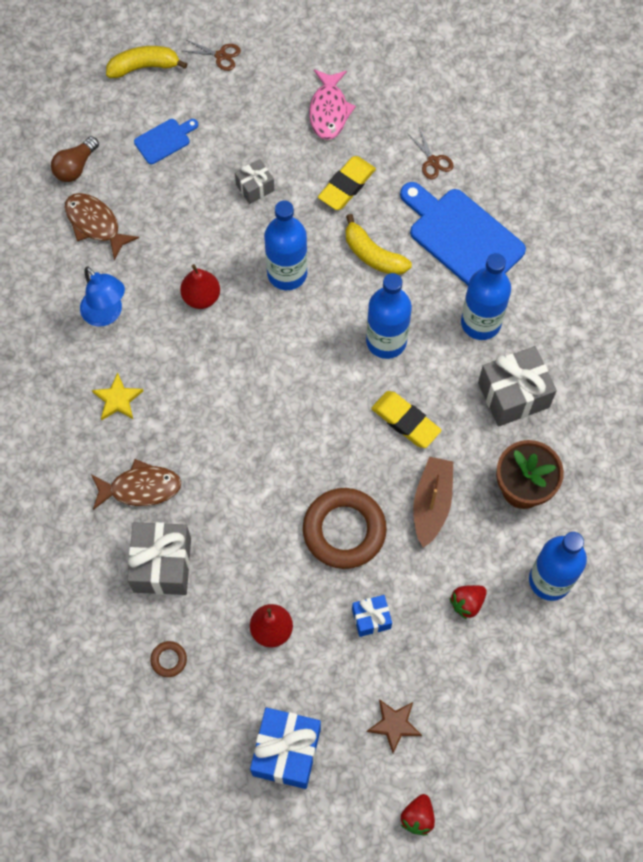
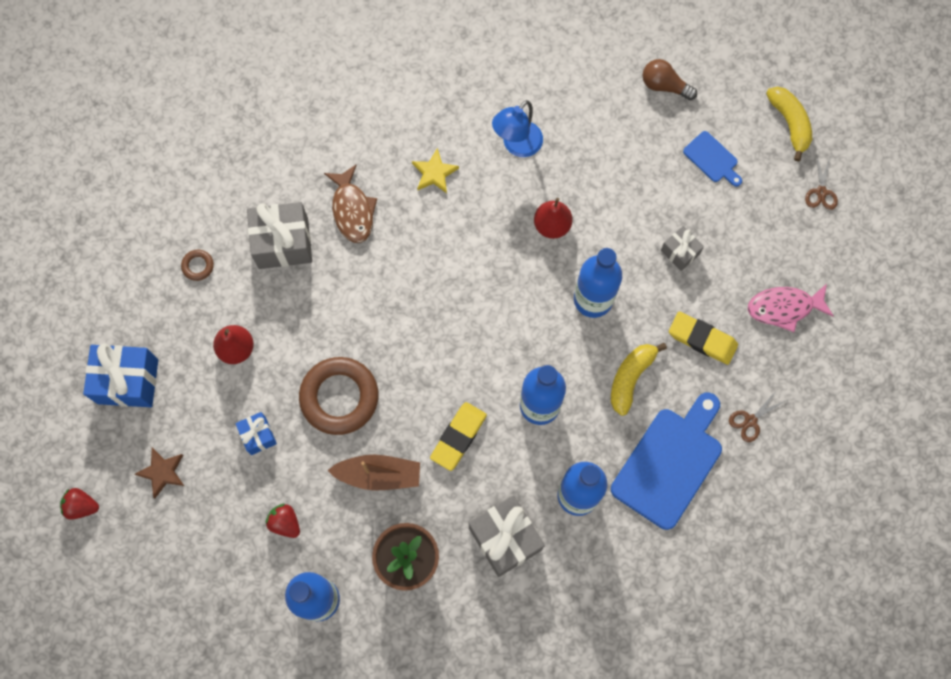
camera: 80 degrees right, 5 degrees up
brown fish [65,193,139,260] -> none

